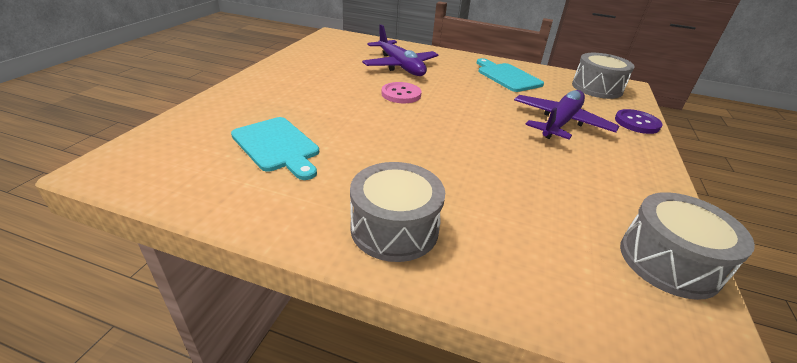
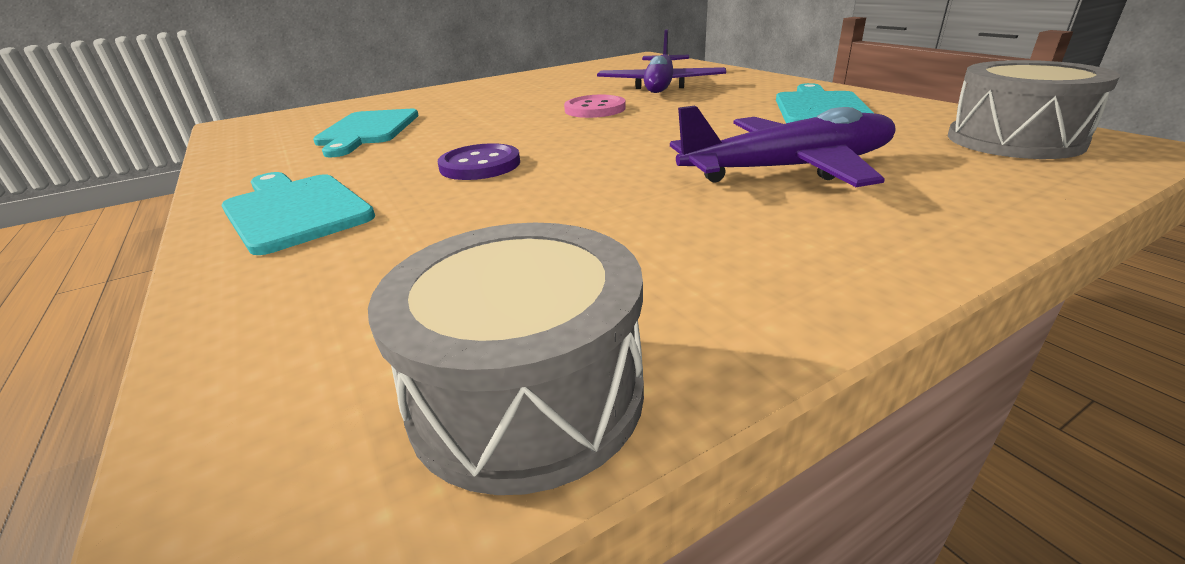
camera: 45 degrees right, 5 degrees down
grey drum [350,162,445,262] -> turquoise cutting board [222,172,375,255]
purple button [615,109,663,134] -> purple button moved to [438,143,520,180]

